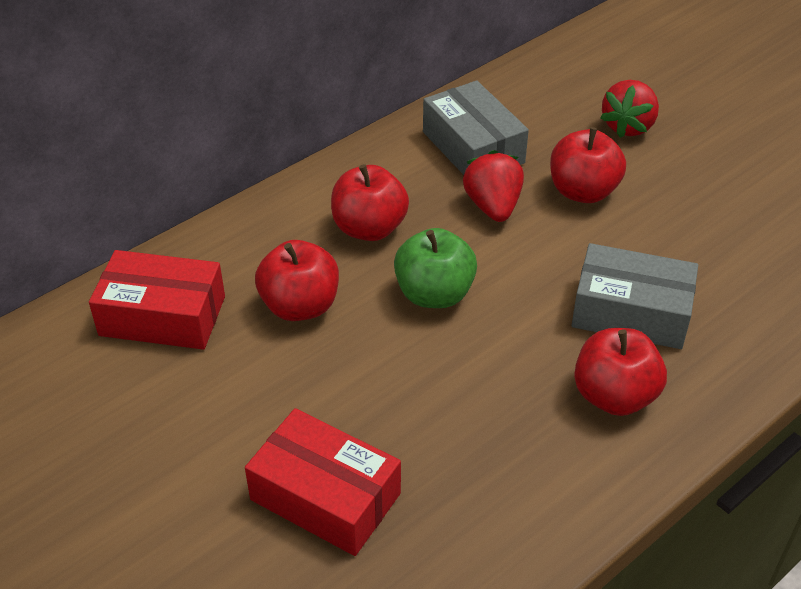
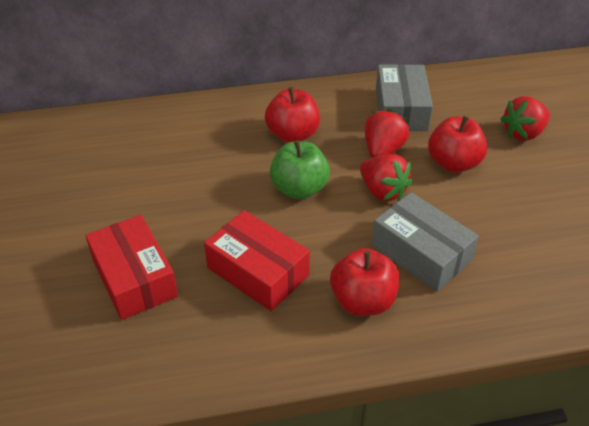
camera: 30 degrees right, 0 degrees up
red box [89,250,225,350] -> red box moved to [204,210,310,311]
red apple [255,240,339,321] -> none
none -> red strawberry [360,154,412,201]

